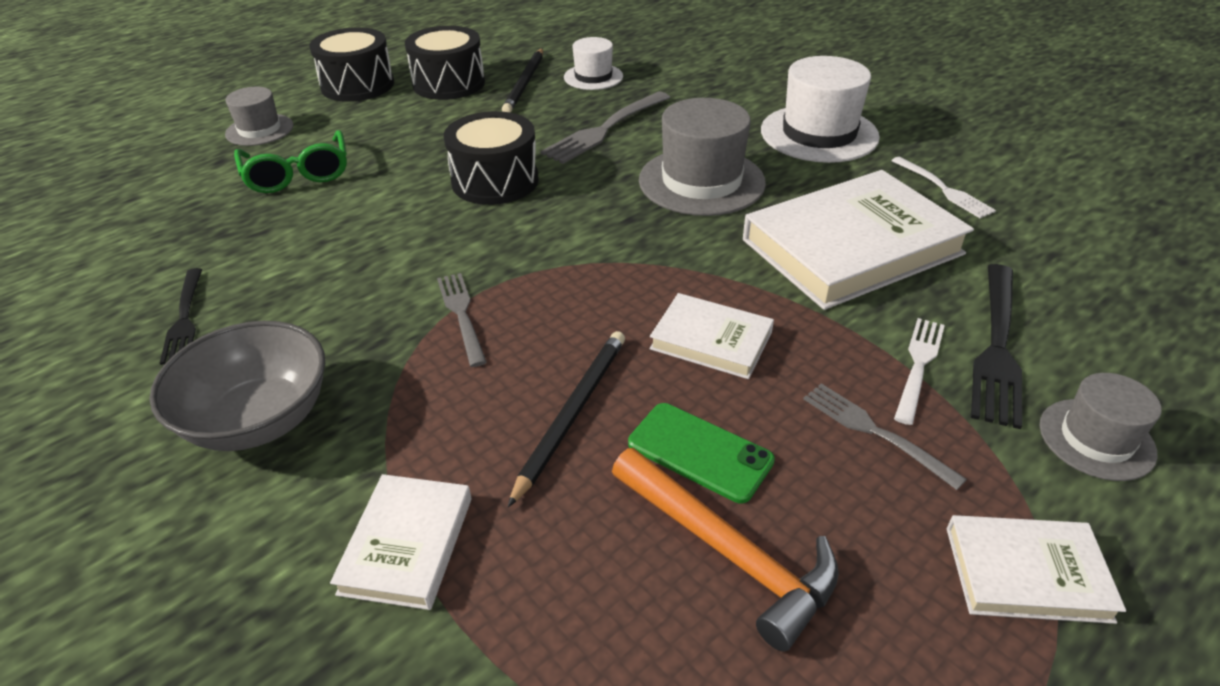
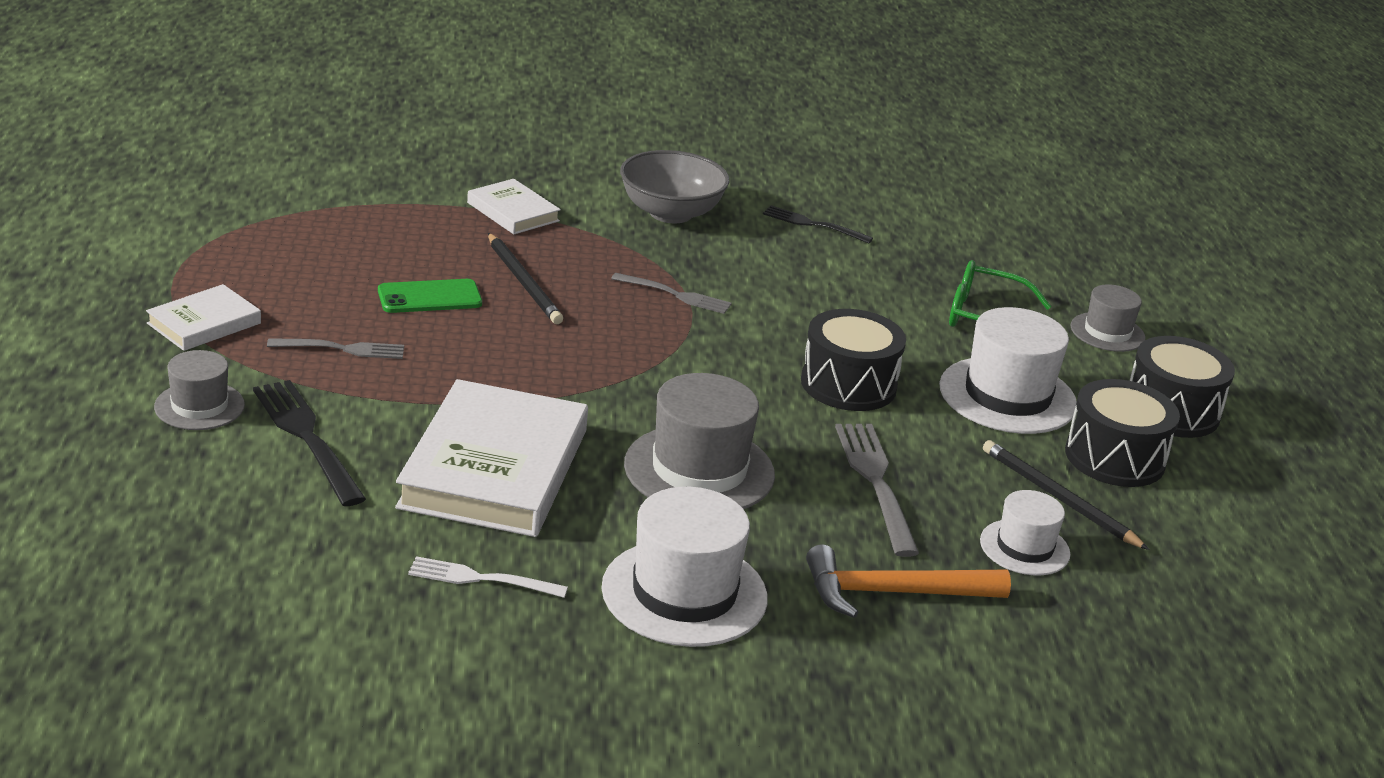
camera: 125 degrees right, 10 degrees down
orange hammer [612,448,839,652] -> orange hammer moved to [806,544,1011,618]
white book [649,293,774,379] -> none
white fork [894,318,945,425] -> none
none -> white hat [939,307,1077,434]

